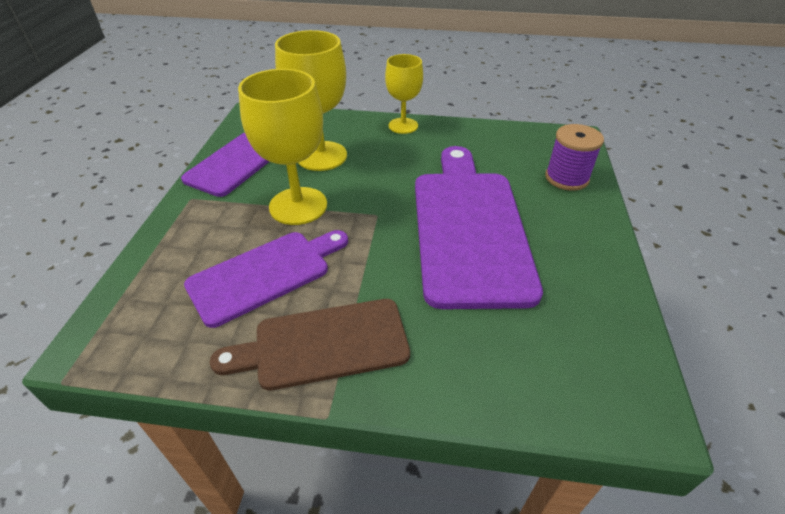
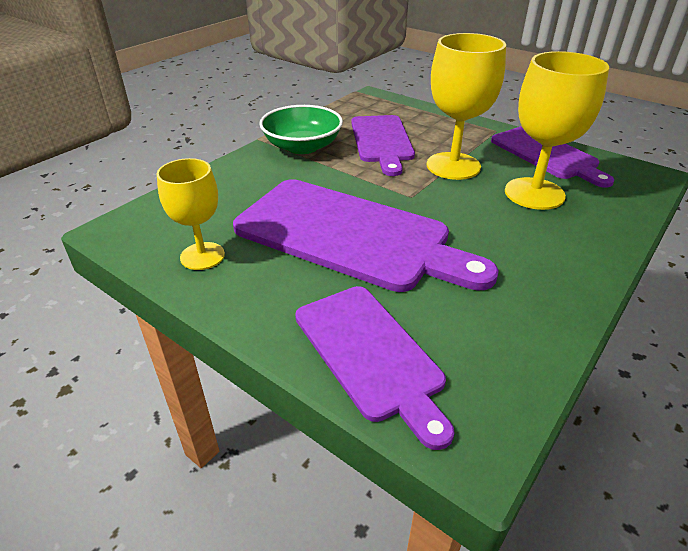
camera: 120 degrees right, 5 degrees down
brown cutting board [210,299,410,391] -> green bowl [259,105,343,154]
yellow goblet [385,54,423,134] -> yellow goblet moved to [157,158,225,270]
purple spool [545,124,604,191] -> purple cutting board [295,286,455,450]

